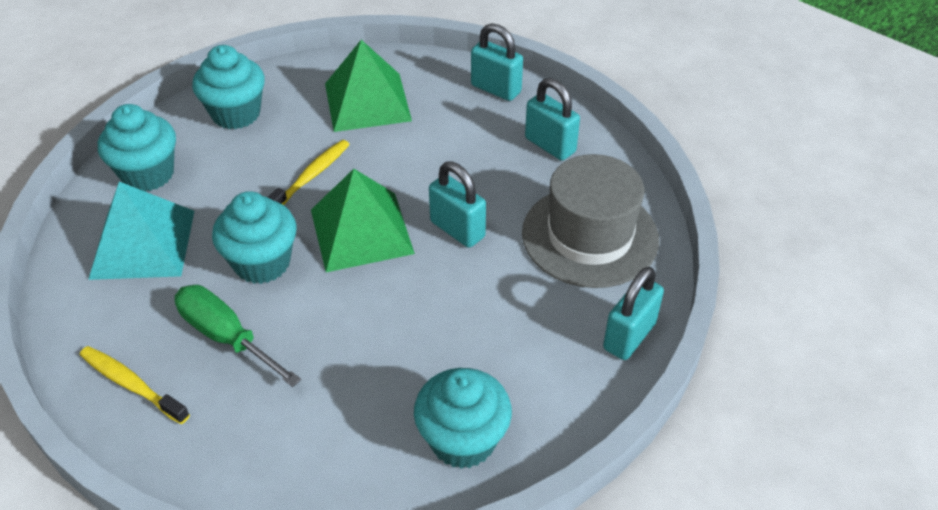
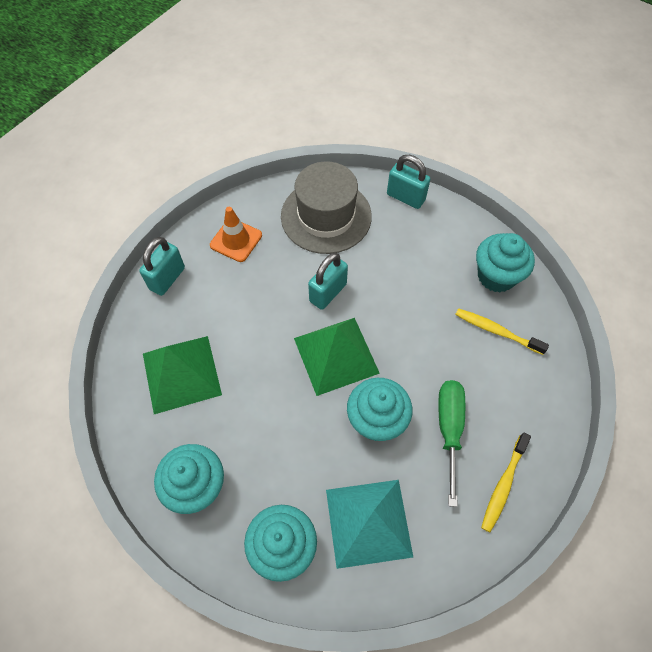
camera: 95 degrees left, 15 degrees up
green screwdriver [175,285,301,387] -> green screwdriver turned 150 degrees clockwise [438,380,465,507]
yellow toothbrush [268,140,350,205] -> yellow toothbrush moved to [455,308,549,355]
turquoise padlock [525,78,580,161] -> orange traffic cone [210,207,262,262]

